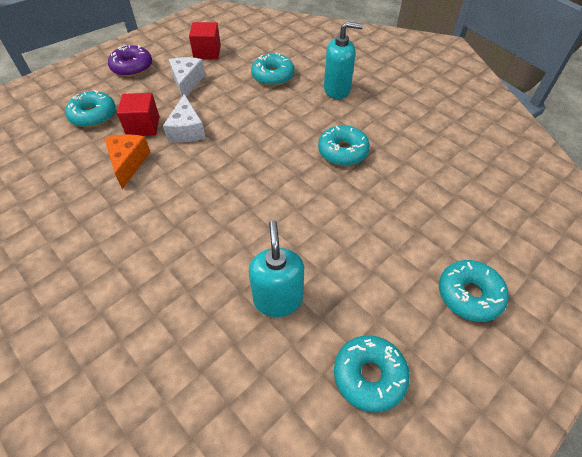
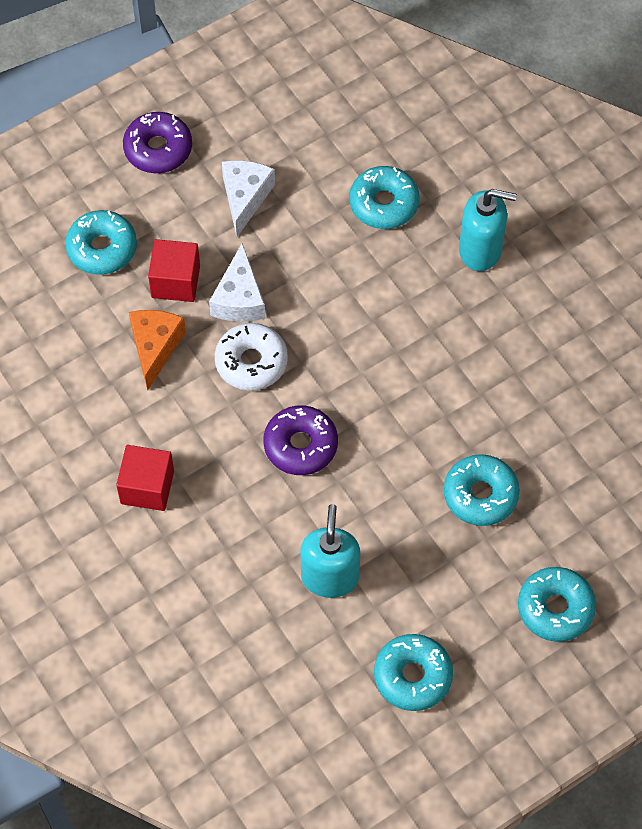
camera: 10 degrees right, 10 degrees up
red cube [189,22,221,59] -> red cube moved to [116,445,174,511]
turquoise donut [318,125,370,166] -> turquoise donut moved to [444,454,520,526]
none -> white donut [215,323,288,391]
none -> purple donut [263,405,338,475]

